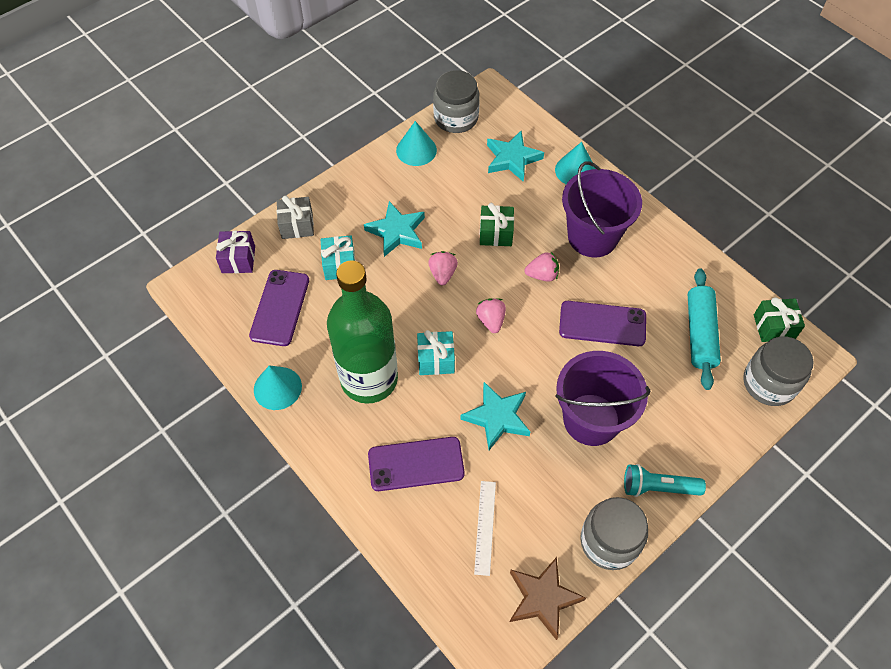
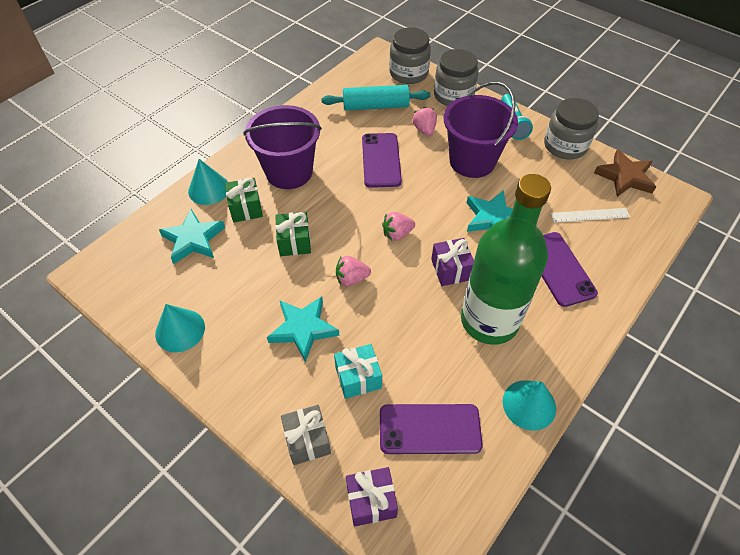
camera: 100 degrees left, 5 degrees down
turquoise gift [417,330,455,375] -> purple gift [431,238,474,286]
grey jar [433,70,480,133] -> grey jar moved to [434,49,479,106]
pink strawberry [525,252,559,282] -> pink strawberry moved to [412,107,437,136]
green gift [754,297,805,342] -> green gift moved to [225,178,263,222]

